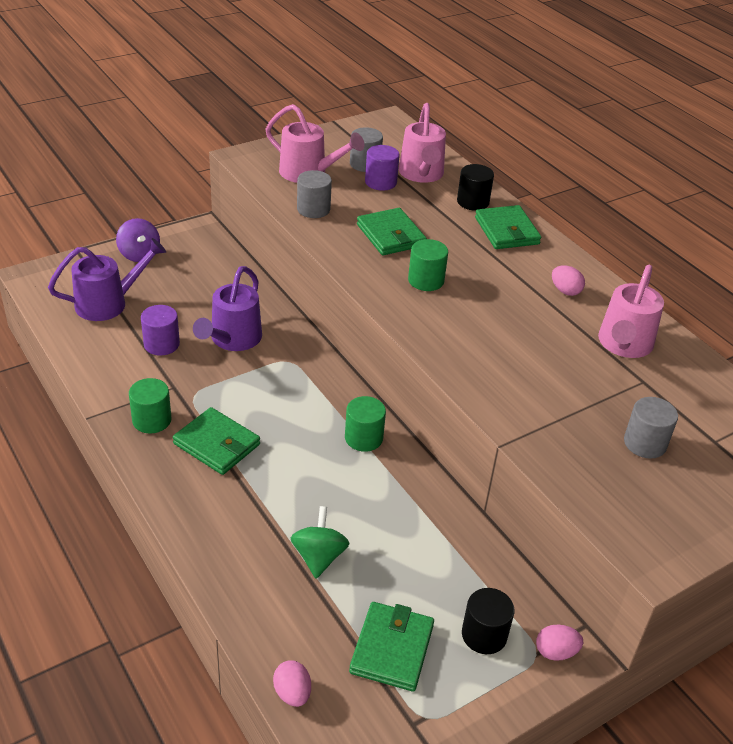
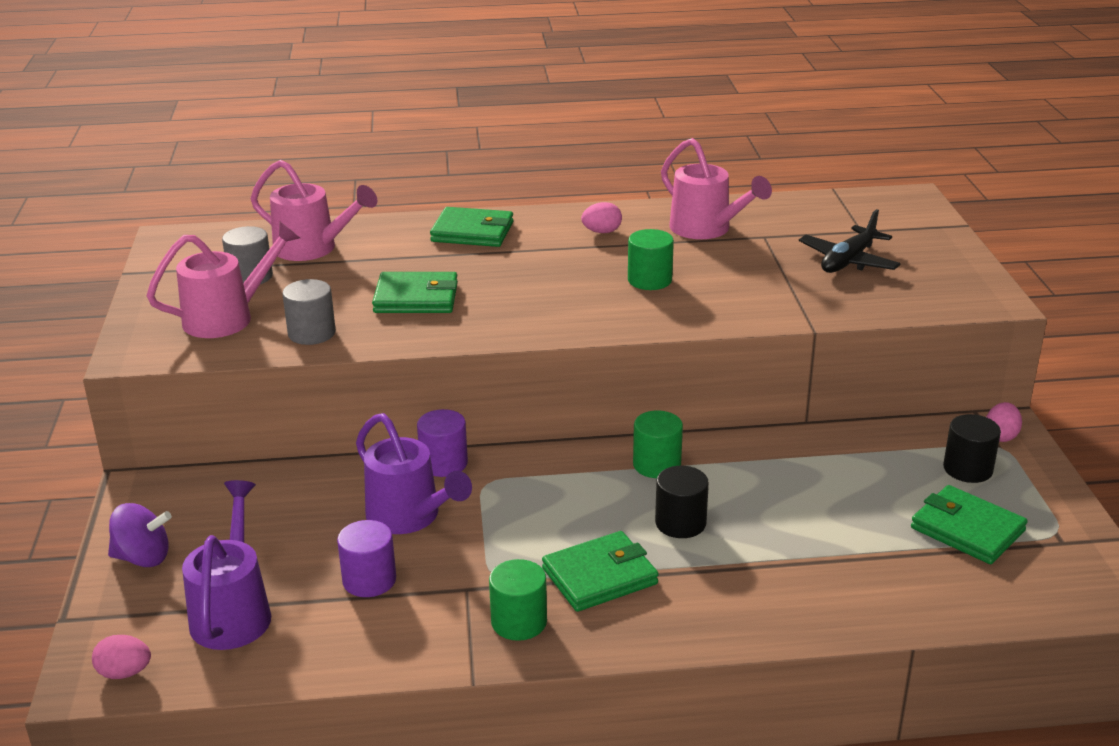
camera: 60 degrees left, 10 degrees down
pink egg [273,660,311,707] -> pink egg moved to [92,635,151,679]
green spinning top [291,506,350,578] -> none
purple cylinder [365,145,400,191] -> purple cylinder moved to [417,409,468,477]
green cylinder [408,239,448,291] -> green cylinder moved to [628,229,674,290]
black cylinder [457,164,494,211] -> black cylinder moved to [655,466,709,538]
grey cylinder [624,397,678,459] -> black plane [799,209,901,273]

